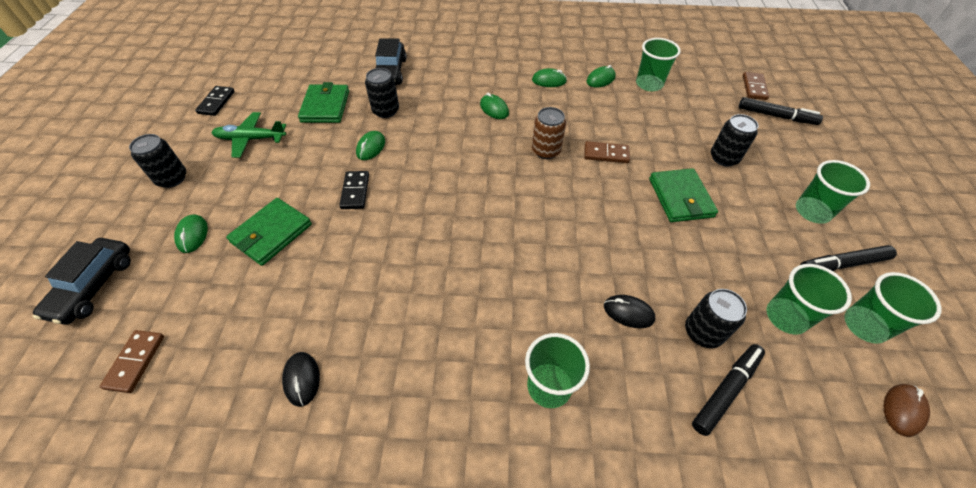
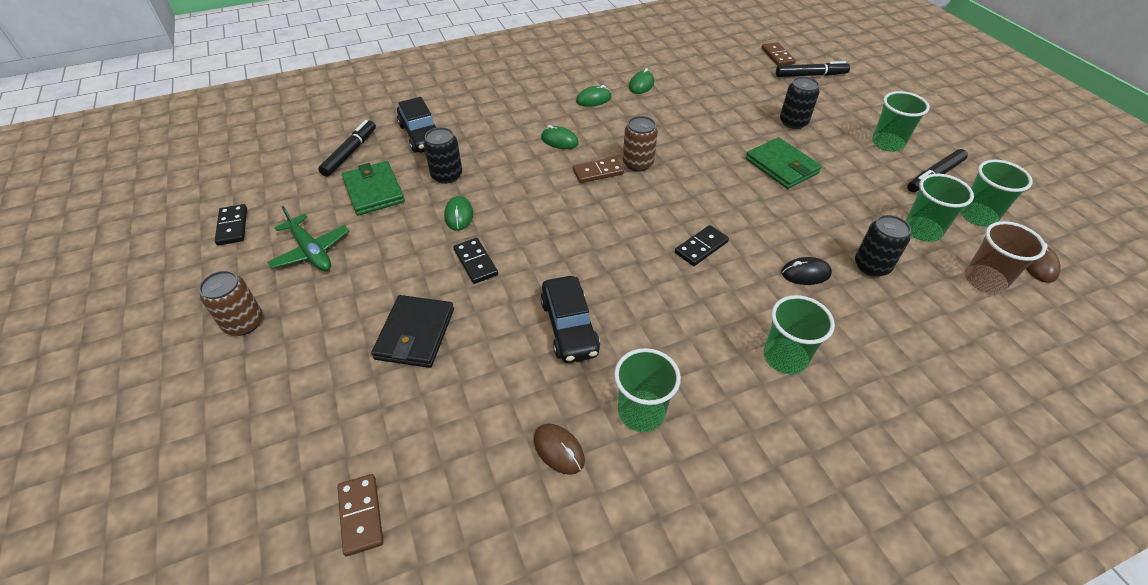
camera: 25 degrees left, 5 degrees down
black car [33,238,131,325] -> black car moved to [541,276,600,363]
black can [129,134,186,188] -> brown can [199,271,263,336]
green mouse [174,214,208,253] -> none
green plane [211,112,286,158] -> green plane turned 105 degrees counterclockwise [267,206,349,271]
green wallet [226,198,312,266] -> black wallet [371,295,454,368]
black mouse [282,352,320,407] -> brown mouse [534,424,585,475]
brown domino [585,141,630,163] -> brown domino moved to [573,157,624,183]
green cup [636,38,681,91] -> green cup moved to [614,348,681,432]
black marker [692,344,765,436] -> black marker moved to [318,120,376,177]
none -> black domino [675,225,729,266]
none -> brown cup [965,221,1046,294]

